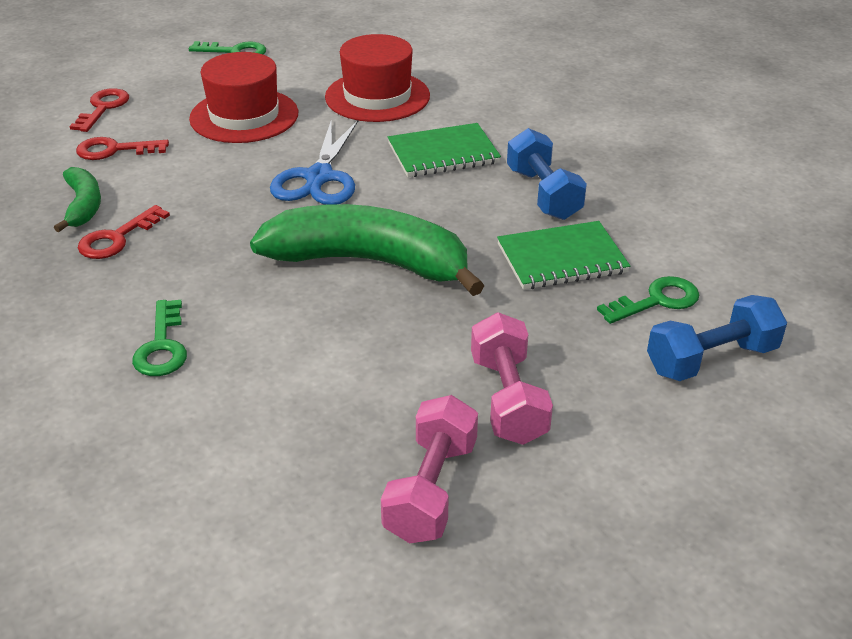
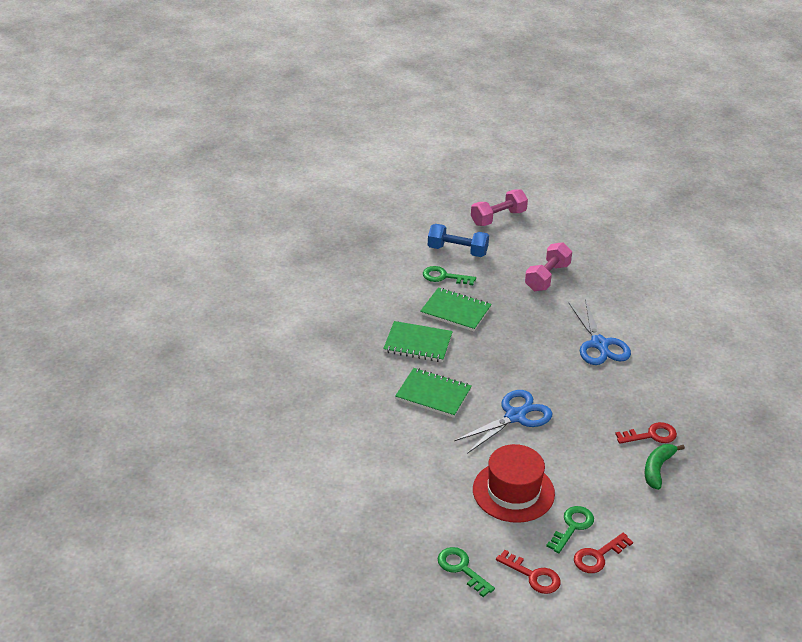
camera: 140 degrees left, 0 degrees up
red key [76,137,169,160] -> red key moved to [496,550,561,594]
green key [132,300,187,376] -> green key moved to [546,506,594,553]
green banana [250,204,484,296] -> none
red hat [325,34,430,122] -> none
pink dumbbell [381,395,478,543] -> pink dumbbell moved to [471,189,528,226]
blue dumbbell [507,128,587,220] -> green notebook [383,321,453,362]
none -> blue scissors [569,299,631,365]

